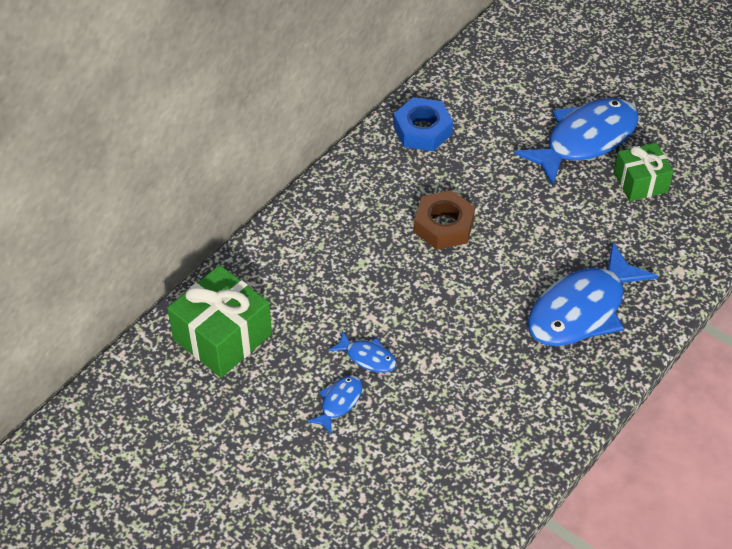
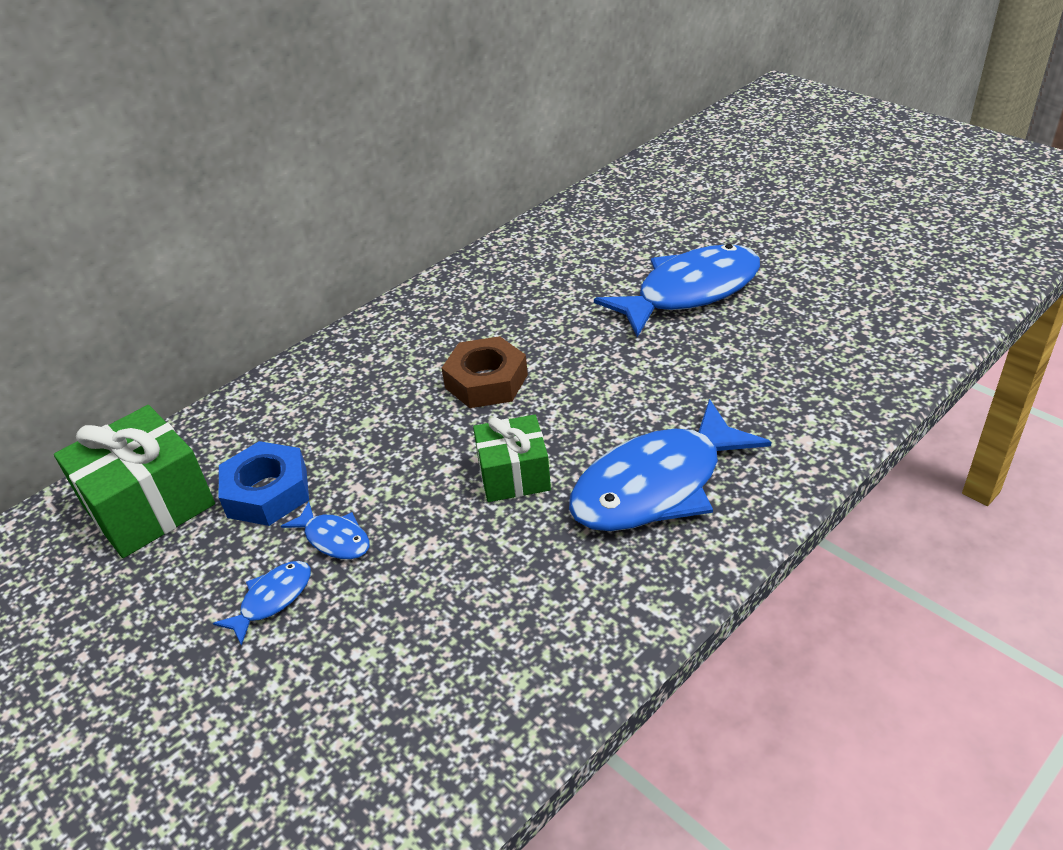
camera: 10 degrees right, 10 degrees down
blue nut [393,97,453,151] -> blue nut moved to [219,441,309,526]
green gift [614,143,673,201] -> green gift moved to [473,414,551,502]

